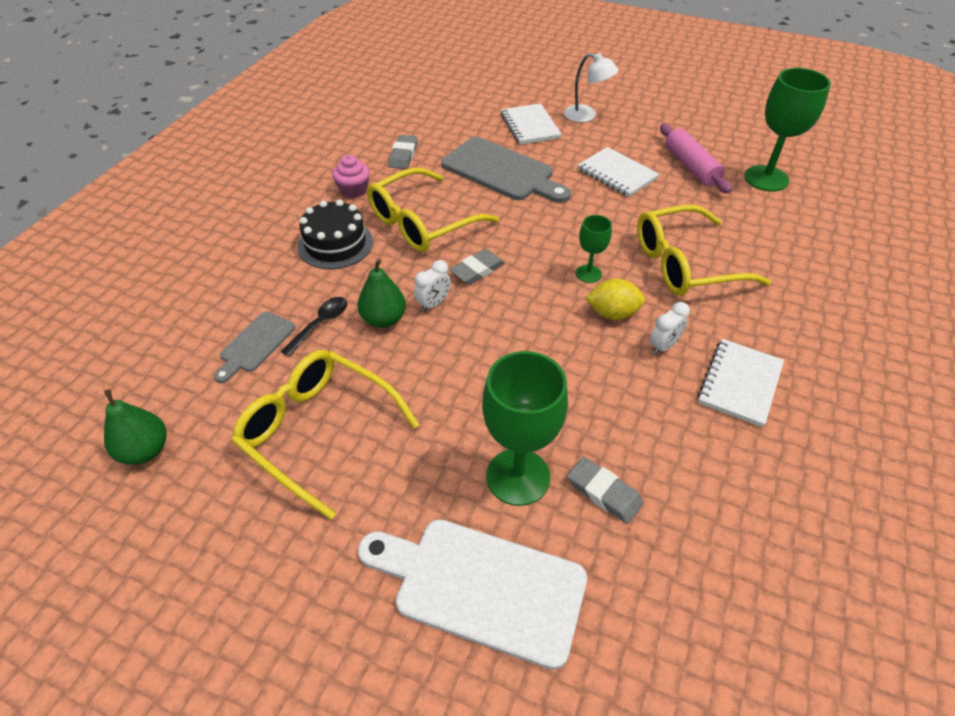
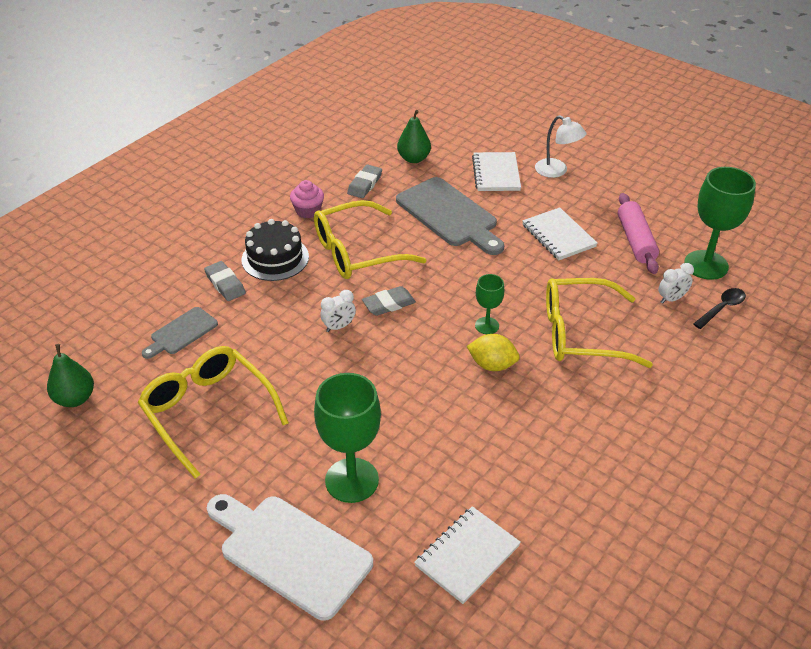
camera: 15 degrees right, 5 degrees down
black spoon [281,297,347,357] -> black spoon moved to [693,288,746,329]
green pear [358,259,406,328] -> green pear moved to [397,110,431,163]
grey eraser [567,457,643,524] -> grey eraser moved to [204,261,246,301]
white clock [650,302,690,355] -> white clock moved to [659,263,694,304]
white notebook [698,339,784,427] -> white notebook moved to [414,506,521,604]

